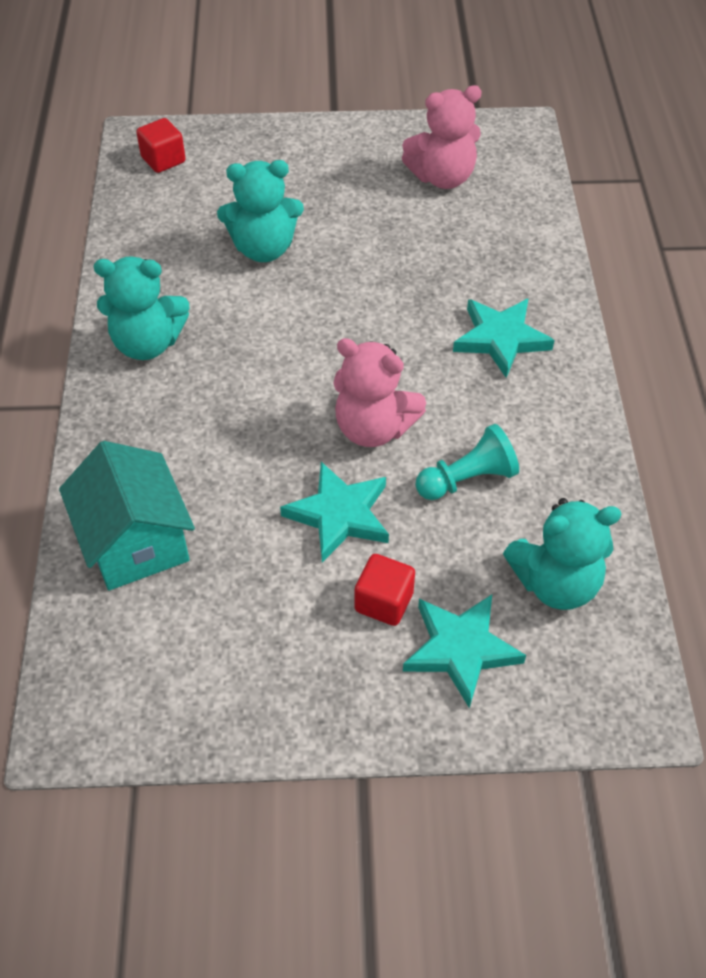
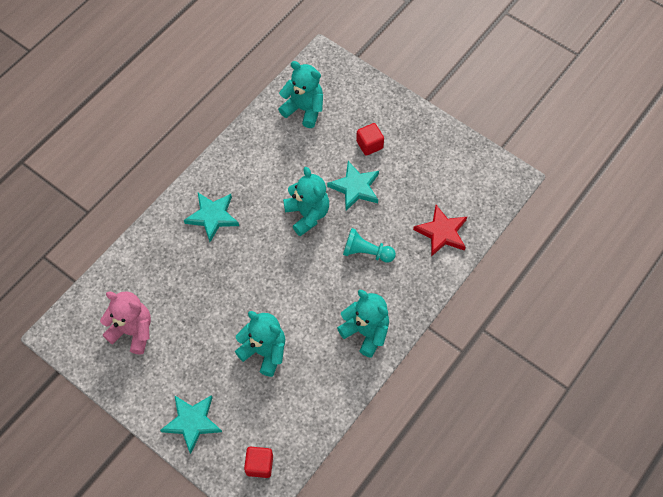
camera: 140 degrees left, 10 degrees up
turquoise house [59,441,195,590] -> red star [413,205,467,257]
pink teddy bear [333,338,426,447] -> turquoise teddy bear [283,167,329,236]
turquoise star [403,594,526,708] -> turquoise star moved to [160,395,222,454]
turquoise pawn [416,424,519,500] -> turquoise pawn moved to [343,228,396,263]

